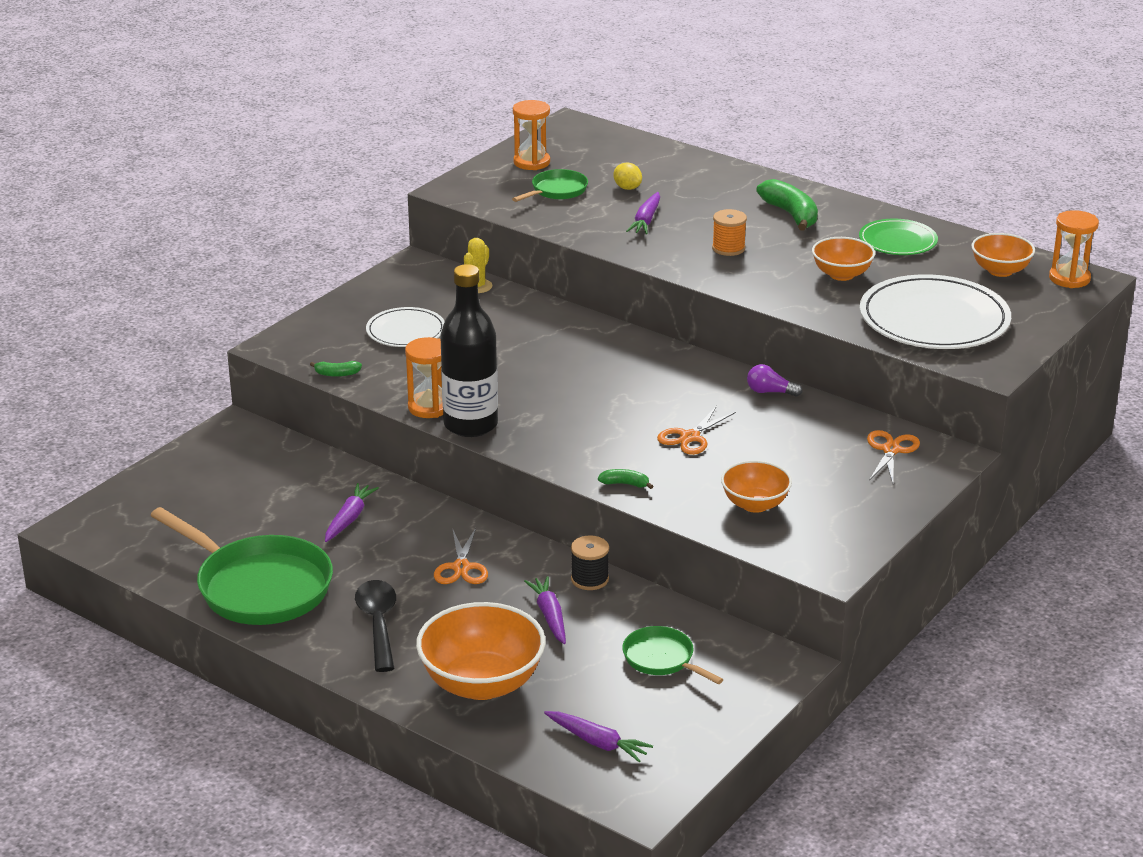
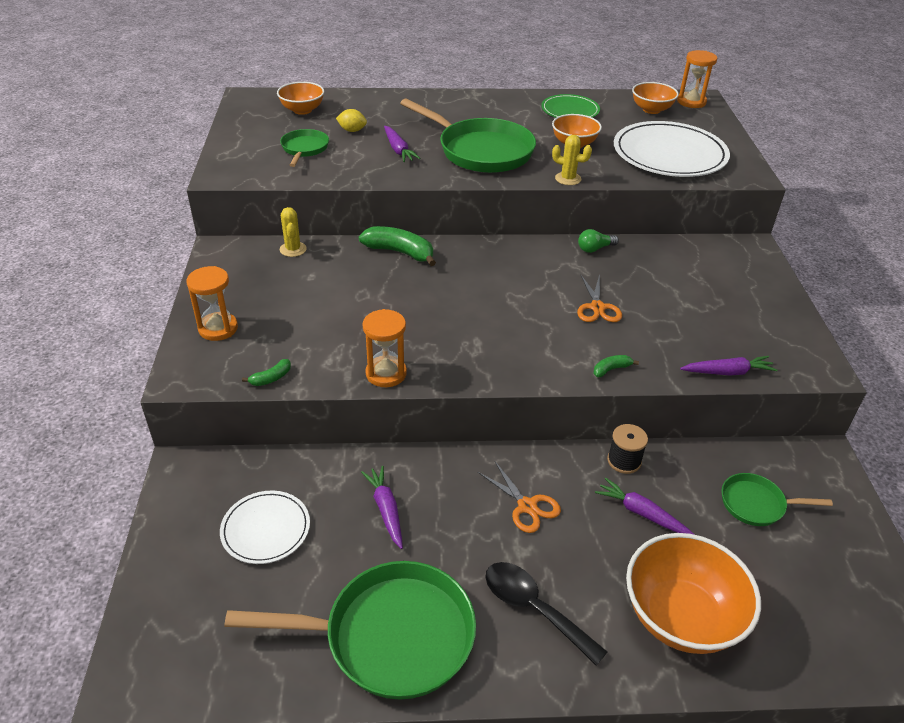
camera: 40 degrees left, 10 degrees up
white plate [366,307,445,347] -> white plate moved to [220,491,310,564]
black bottle [440,264,498,437] -> none
orange hourglass [513,100,550,170] -> orange hourglass moved to [186,266,238,341]
purple carrot [544,711,653,762] -> purple carrot moved to [680,356,777,376]
orange spool [712,209,747,256] -> green pan [400,98,536,173]
orange bowl [721,460,792,513] -> orange bowl moved to [277,82,324,115]
purple light bulb [747,364,802,397] -> green light bulb [578,229,619,253]
green banana [756,179,818,231] -> green banana moved to [359,226,436,266]
orange scissors [867,430,920,483] -> none
none -> yellow cactus [552,135,592,185]

